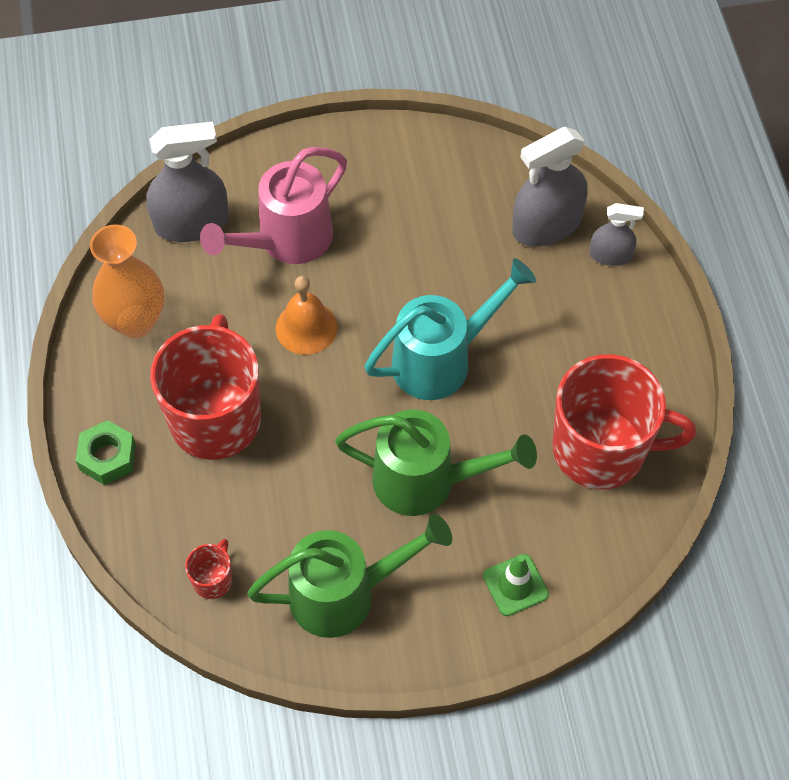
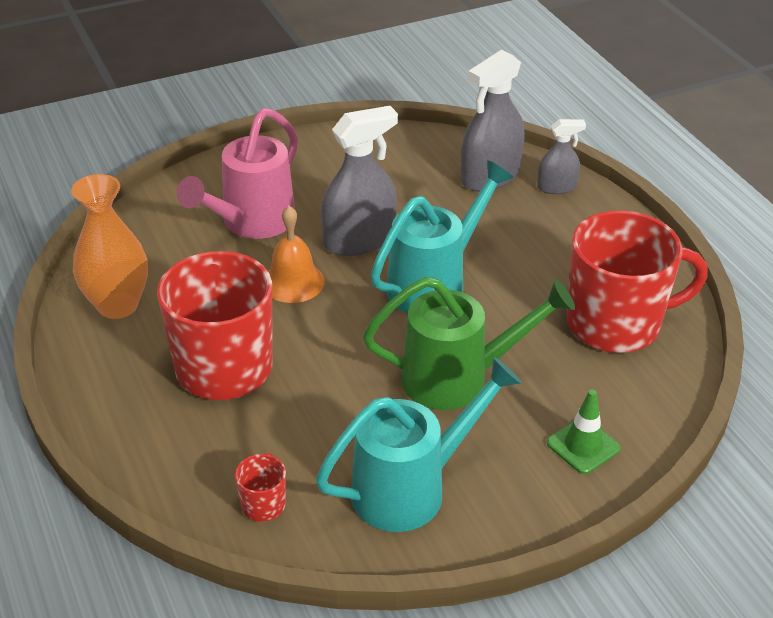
camera: 15 degrees left, 20 degrees down
green nut [76,420,136,485] -> none
grey spray bottle [146,122,229,242] -> grey spray bottle moved to [321,106,398,256]
green watering can [247,514,452,638] -> turquoise watering can [316,357,522,532]

